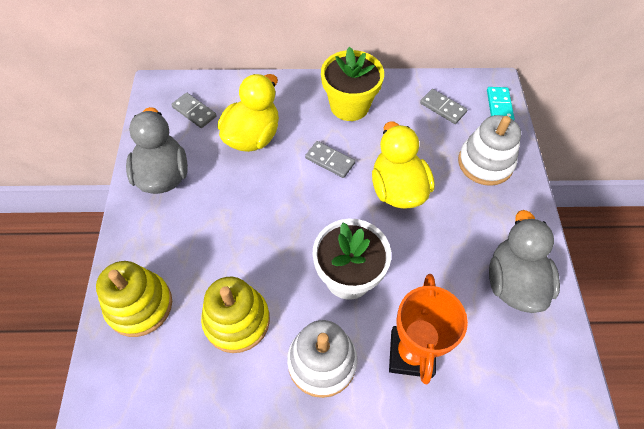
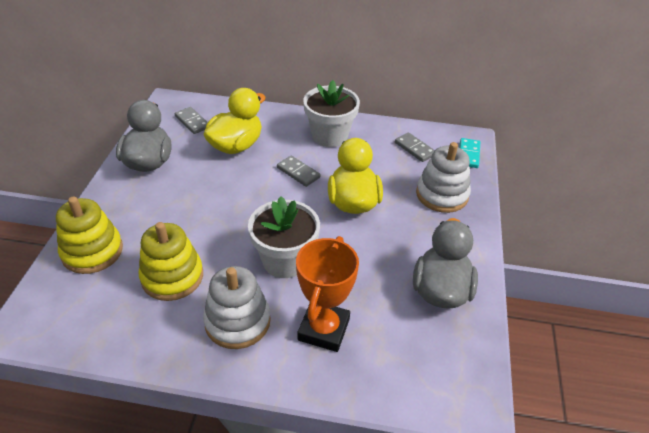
camera: 10 degrees right, 15 degrees down
yellow flower pot [321,47,384,121] -> white flower pot [303,80,360,147]

